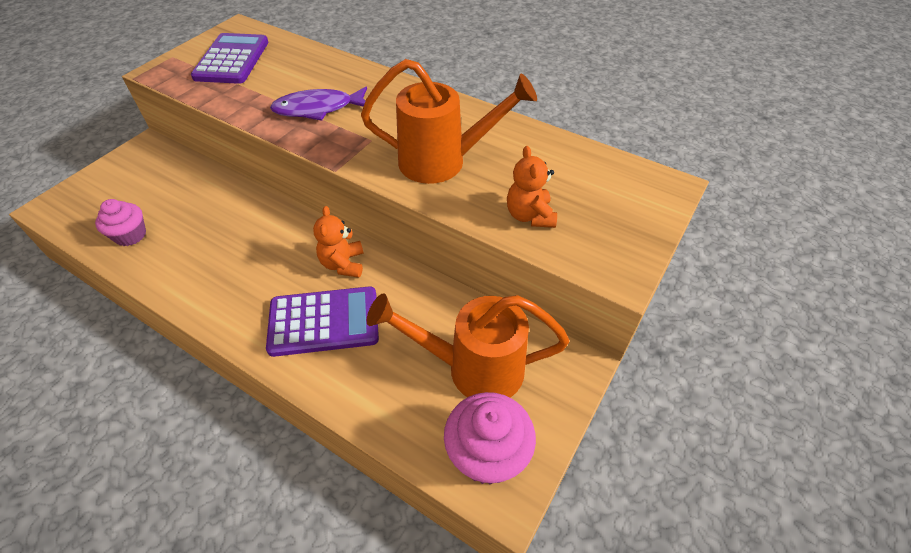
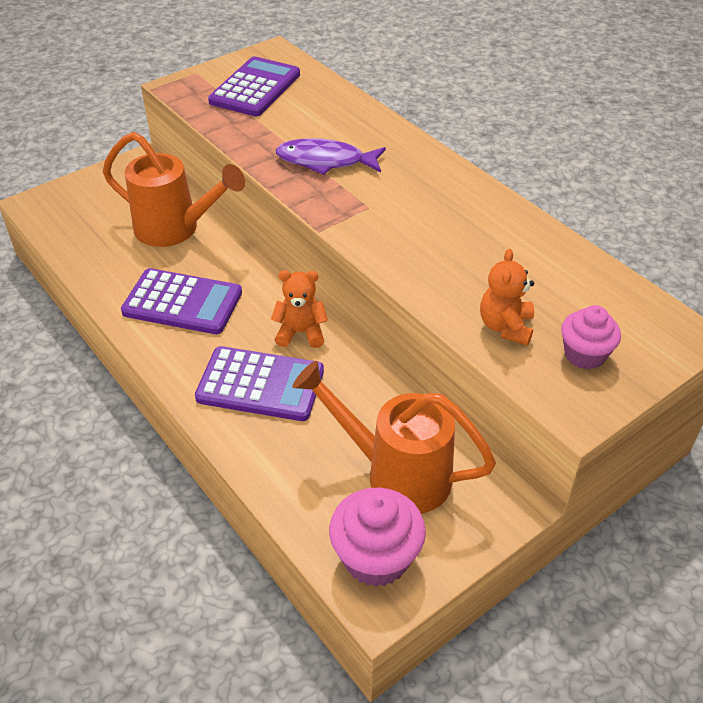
camera: 20 degrees right, 5 degrees down
pink cupcake [95,199,146,246] -> pink cupcake moved to [561,305,621,369]
orange teddy bear [313,206,364,278] -> orange teddy bear turned 75 degrees clockwise [271,270,328,348]
orange watering can [361,59,537,184] -> orange watering can moved to [103,132,245,247]
none -> purple calculator [121,268,242,334]

